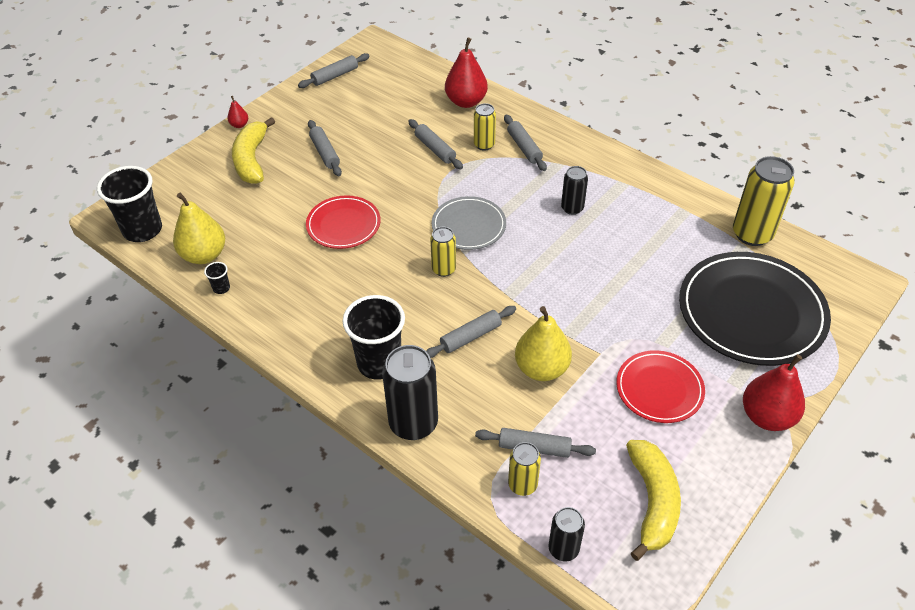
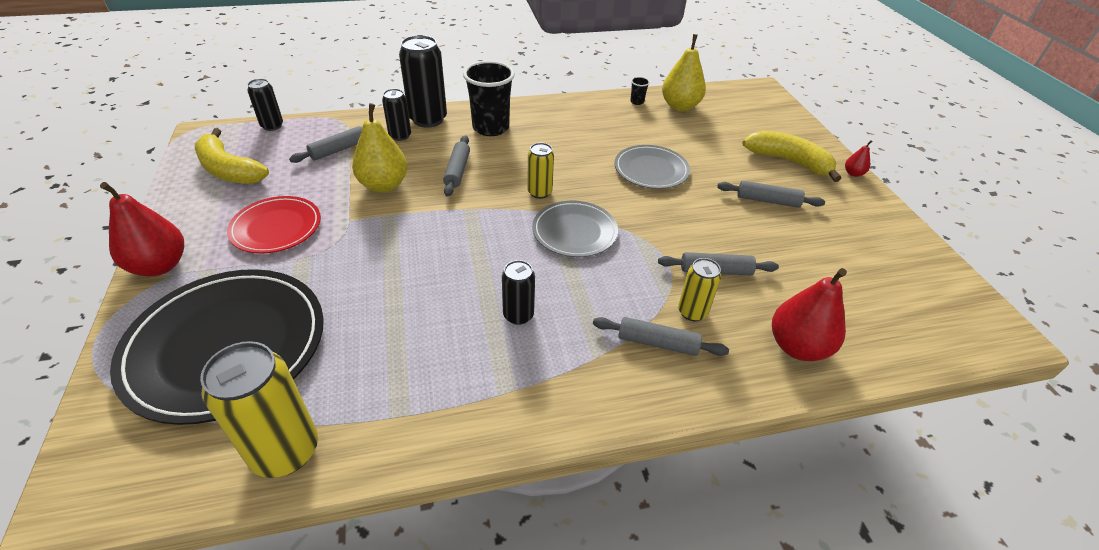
camera: 125 degrees right, 5 degrees down
black cup [97,166,162,242] -> none
grey rolling pin [298,53,370,88] -> none
red plate [306,195,380,249] -> grey plate [614,145,690,189]
yellow can [508,442,541,496] -> none
none -> black can [382,89,411,141]

